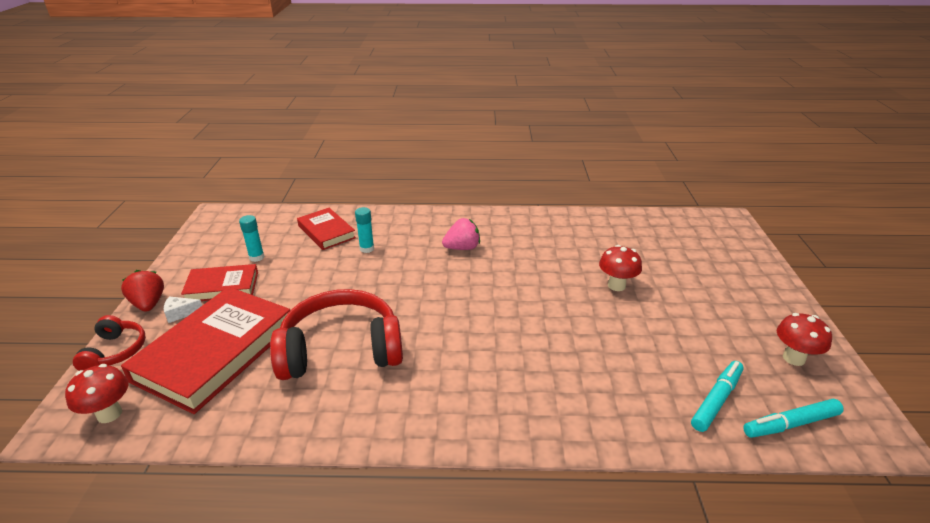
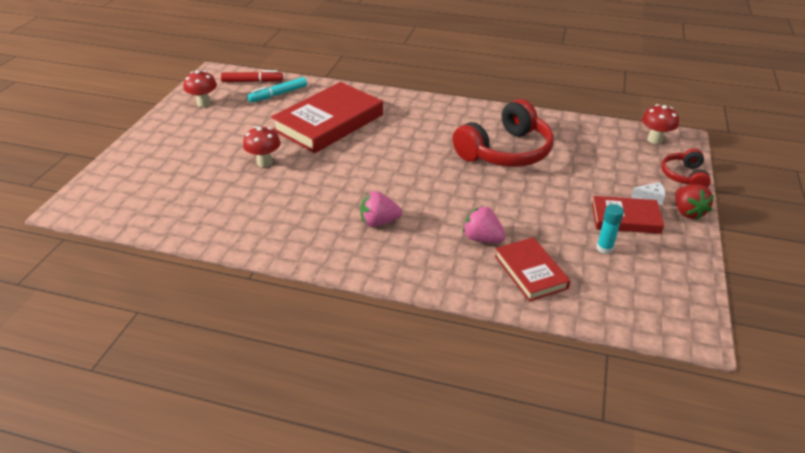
camera: 165 degrees left, 5 degrees up
red book [121,287,290,414] -> red book moved to [271,82,383,153]
red headphones [270,289,403,380] -> red headphones turned 45 degrees counterclockwise [453,99,554,167]
turquoise glue stick [355,207,374,253] -> pink strawberry [463,206,506,243]
turquoise marker [743,399,844,438] -> red marker [221,70,283,82]

